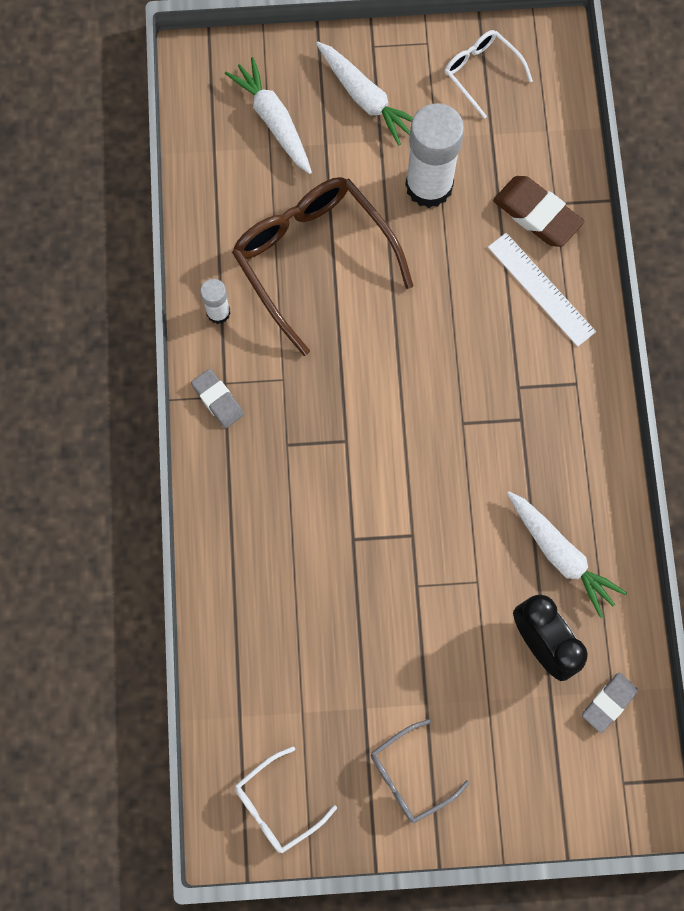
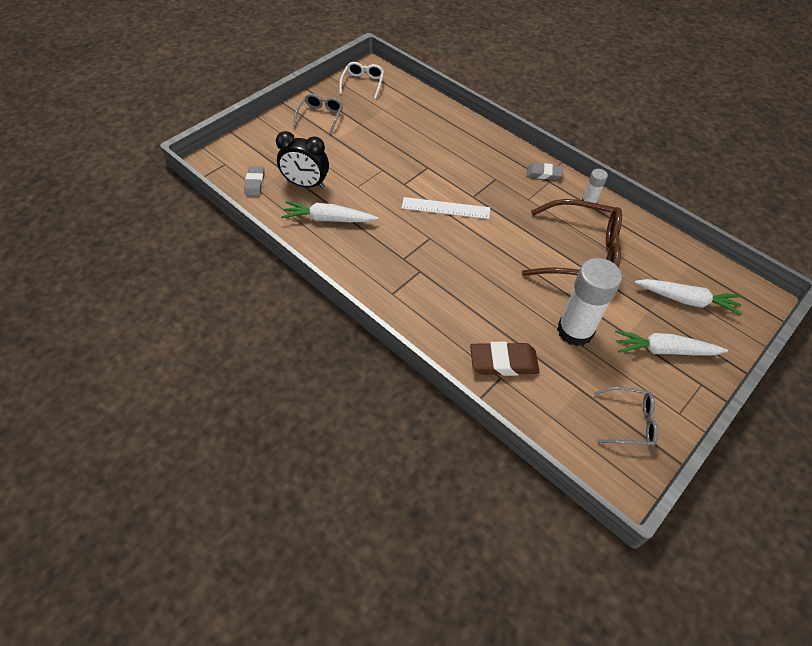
camera: 135 degrees right, 20 degrees down
white glasses [445,30,533,119] -> grey glasses [594,387,658,447]
white ruler [488,233,596,347] -> white ruler moved to [402,197,490,219]

